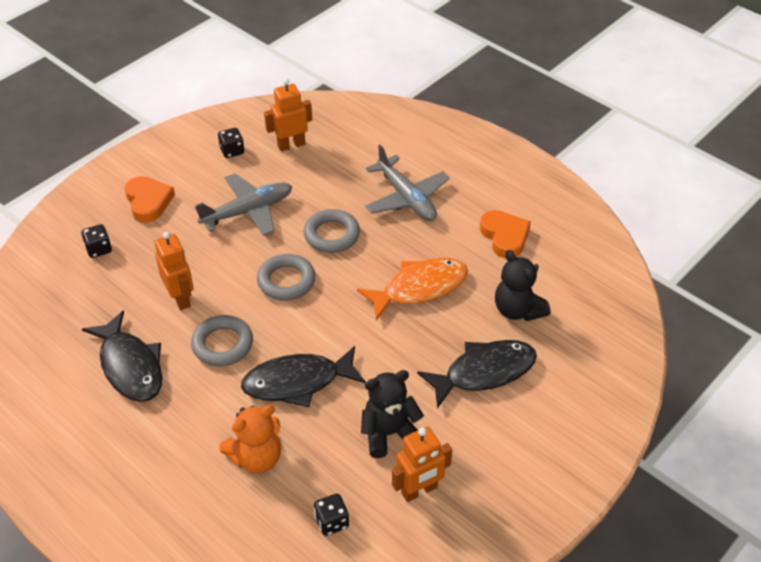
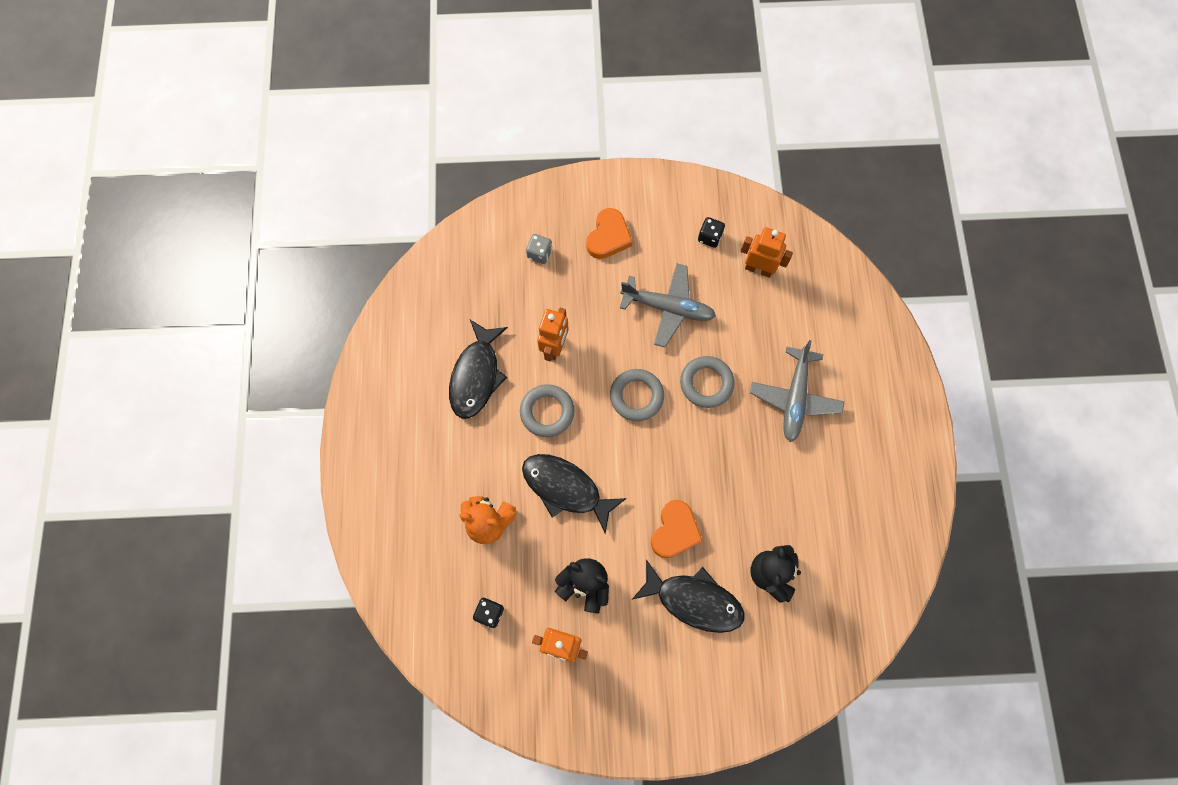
camera: 45 degrees right, 25 degrees up
black dice [81,224,112,258] -> grey dice [526,234,552,264]
orange fish [357,258,468,321] -> none
orange heart [480,210,531,258] -> orange heart moved to [651,500,703,558]

